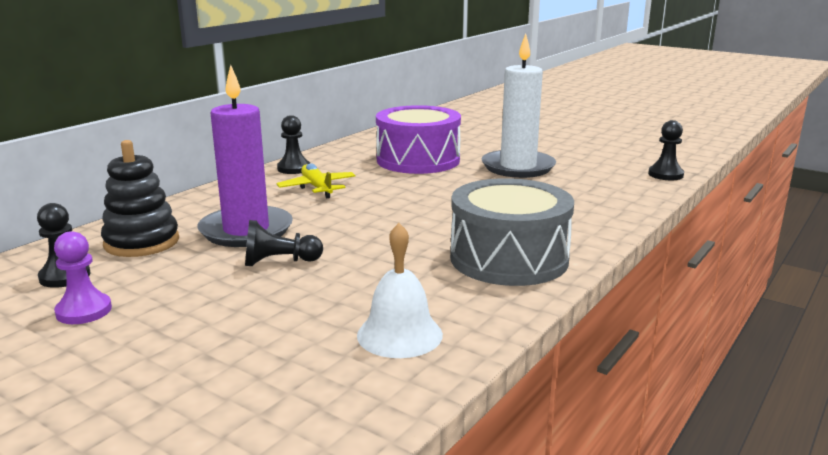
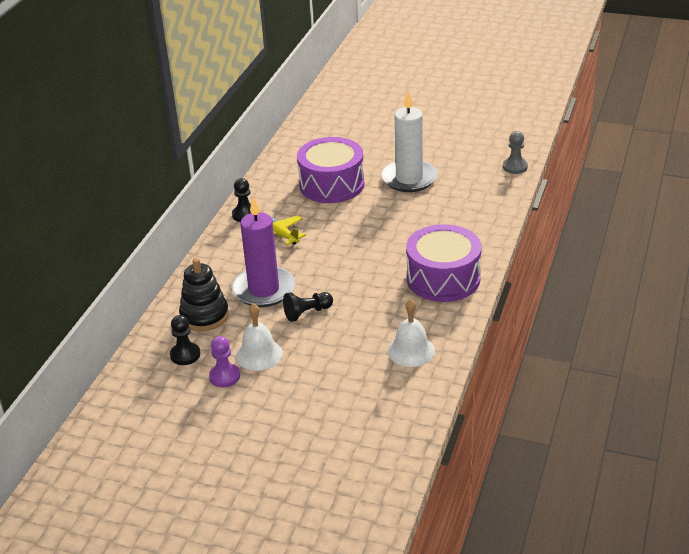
camera: 15 degrees left, 15 degrees up
grey drum [450,178,574,286] -> purple drum [406,224,481,302]
black pawn [648,120,684,180] -> grey pawn [503,131,528,174]
none -> white bell [236,303,283,371]

